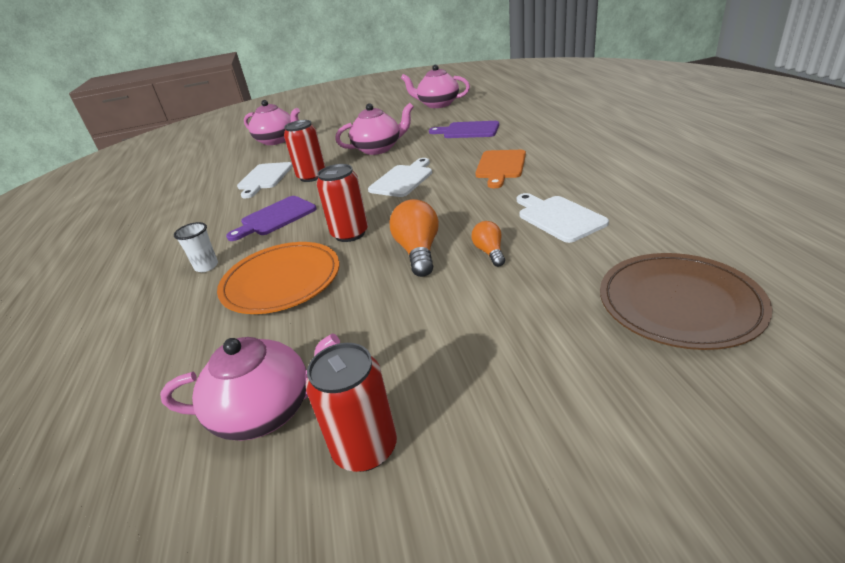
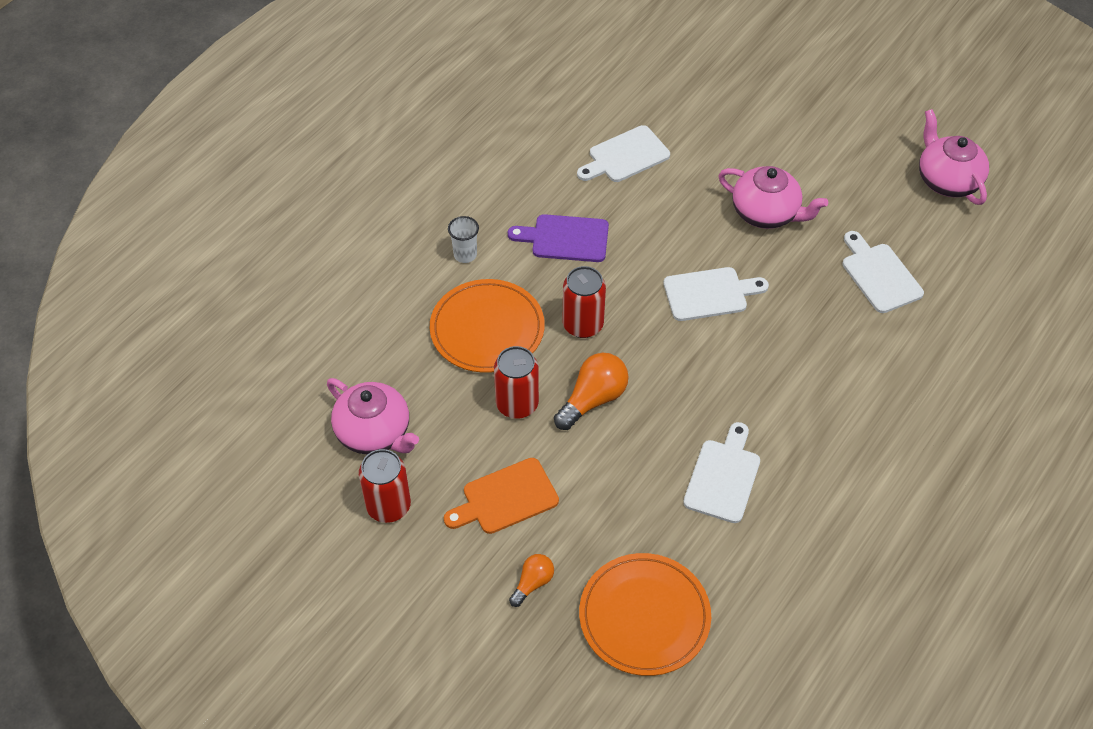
camera: 45 degrees right, 20 degrees up
pink teapot [244,100,300,145] -> none
red can [284,120,325,182] -> red can moved to [494,346,539,419]
purple cutting board [429,121,499,138] -> white cutting board [843,231,924,313]
orange light bulb [472,221,505,267] -> orange light bulb moved to [509,554,554,607]
orange cutting board [475,150,526,188] -> orange cutting board moved to [444,458,559,534]
brown plate [600,253,772,350] -> orange plate [579,553,711,676]

